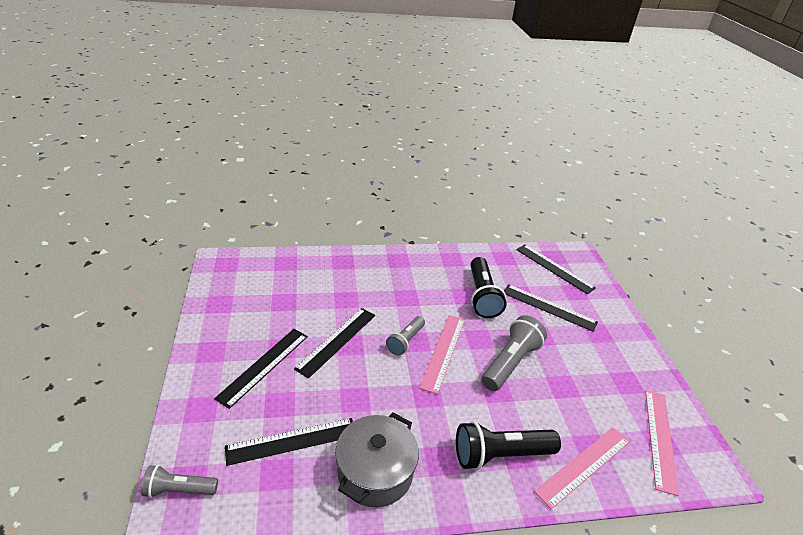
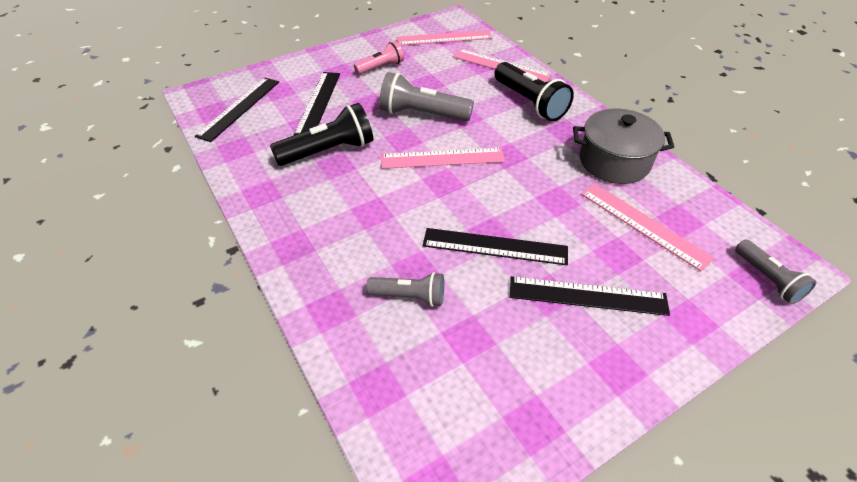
camera: 110 degrees left, 10 degrees up
black ruler [225,418,353,466] -> pink ruler [581,184,714,271]
grey flashlight [386,316,425,355] -> grey flashlight moved to [366,272,444,307]
none -> pink flashlight [354,41,404,75]

